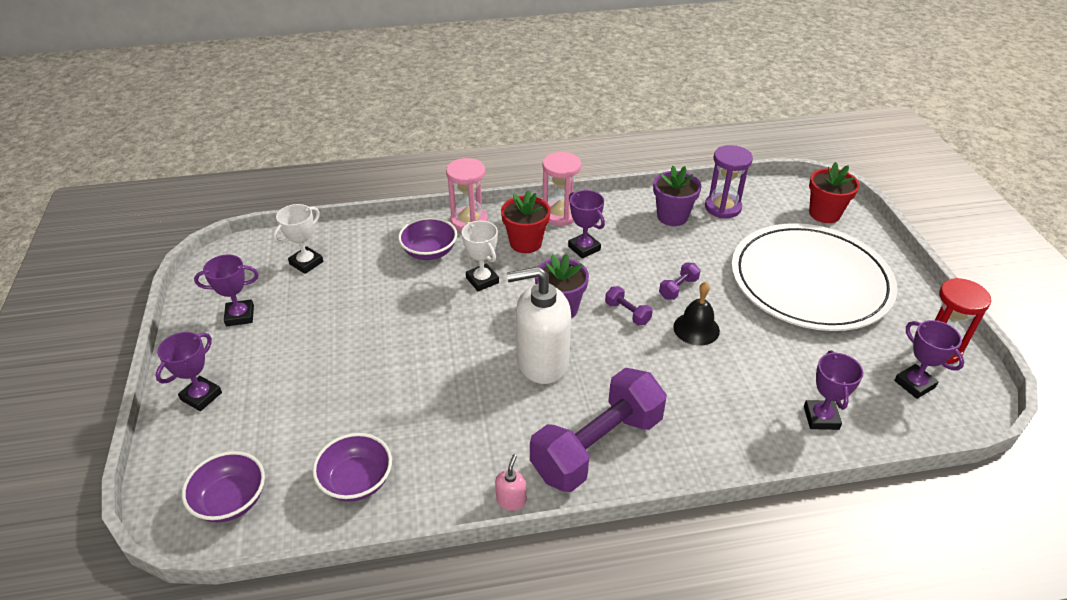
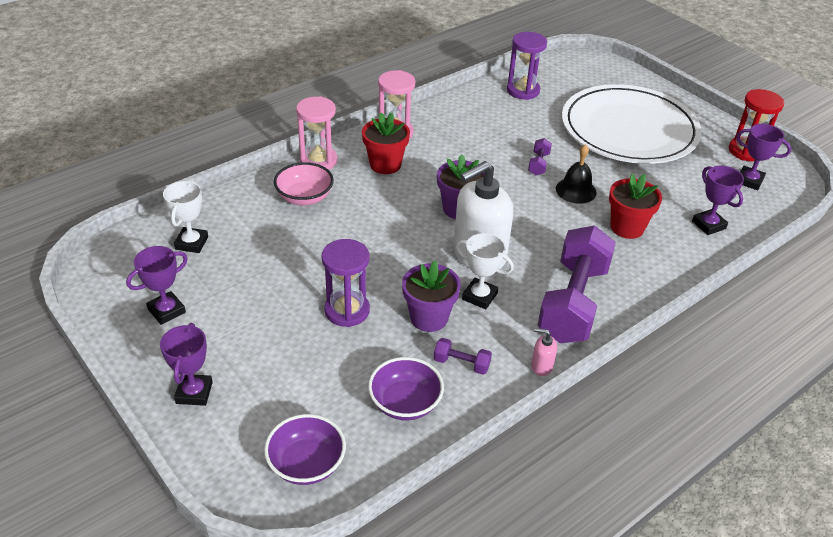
camera: 30 degrees left, 0 degrees up
purple bowl [398,217,457,260] -> pink bowl [274,162,334,205]
white trophy [462,221,499,292] -> white trophy moved to [456,233,514,309]
pink soap dispenser [495,455,526,511] -> pink soap dispenser turned 60 degrees counterclockwise [531,328,557,376]
purple trophy [568,190,605,259] -> none
purple dumbbell [605,286,653,326] -> purple dumbbell moved to [434,338,492,374]
purple flower pot [653,166,701,226] -> purple flower pot moved to [402,261,461,332]
red flower pot [809,162,860,223] -> red flower pot moved to [609,174,662,239]
none -> purple hourglass [321,239,370,327]

